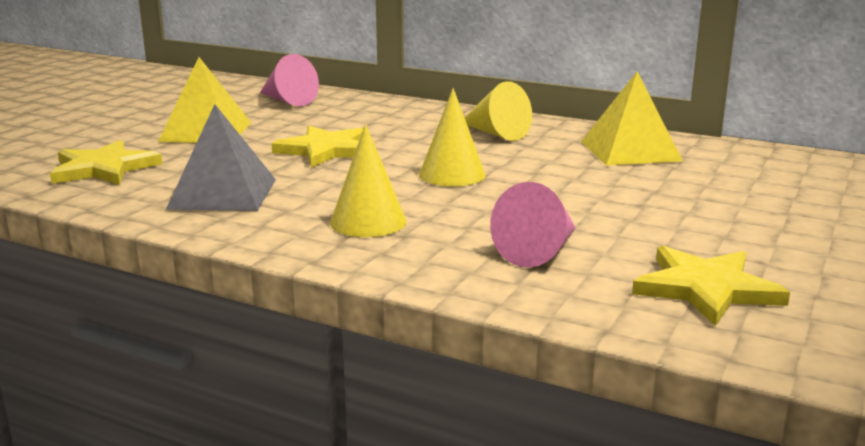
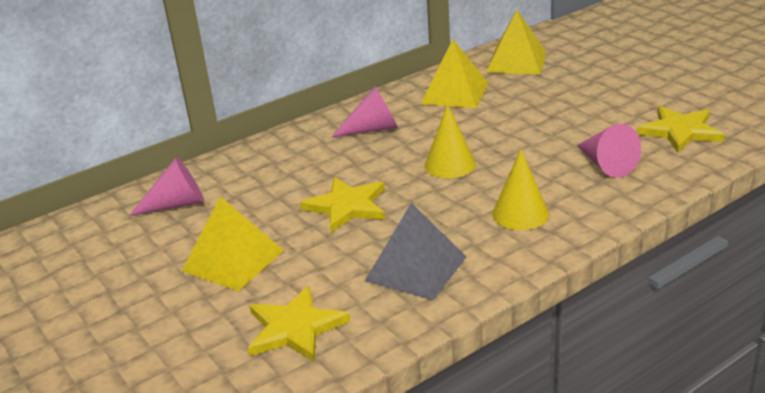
camera: 60 degrees left, 10 degrees up
yellow cone [464,81,532,141] -> pink cone [331,86,398,138]
none -> yellow pyramid [486,10,546,75]

